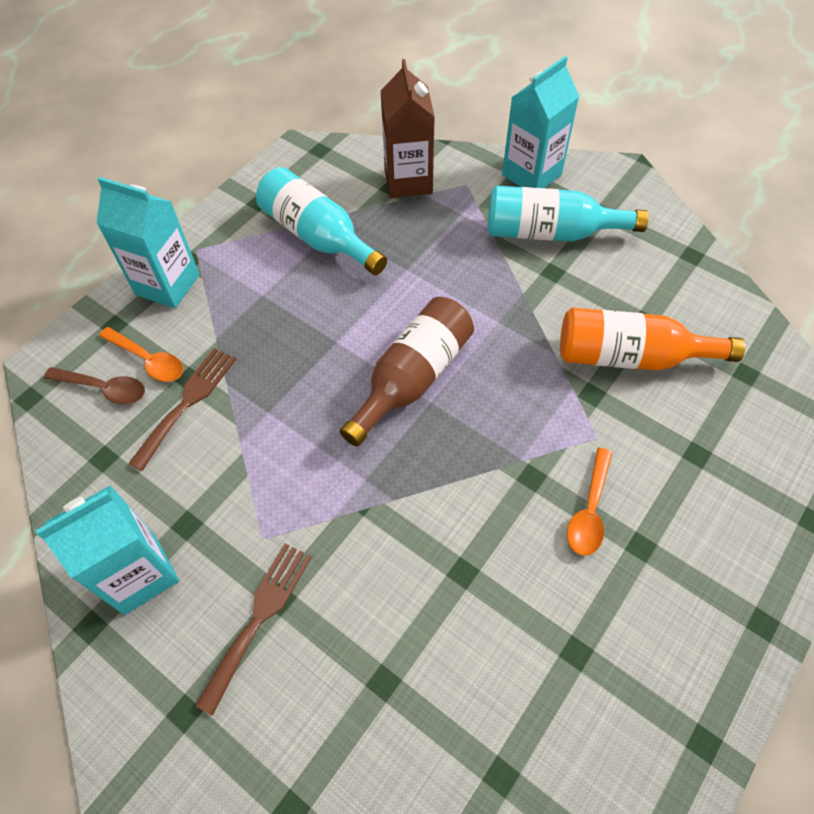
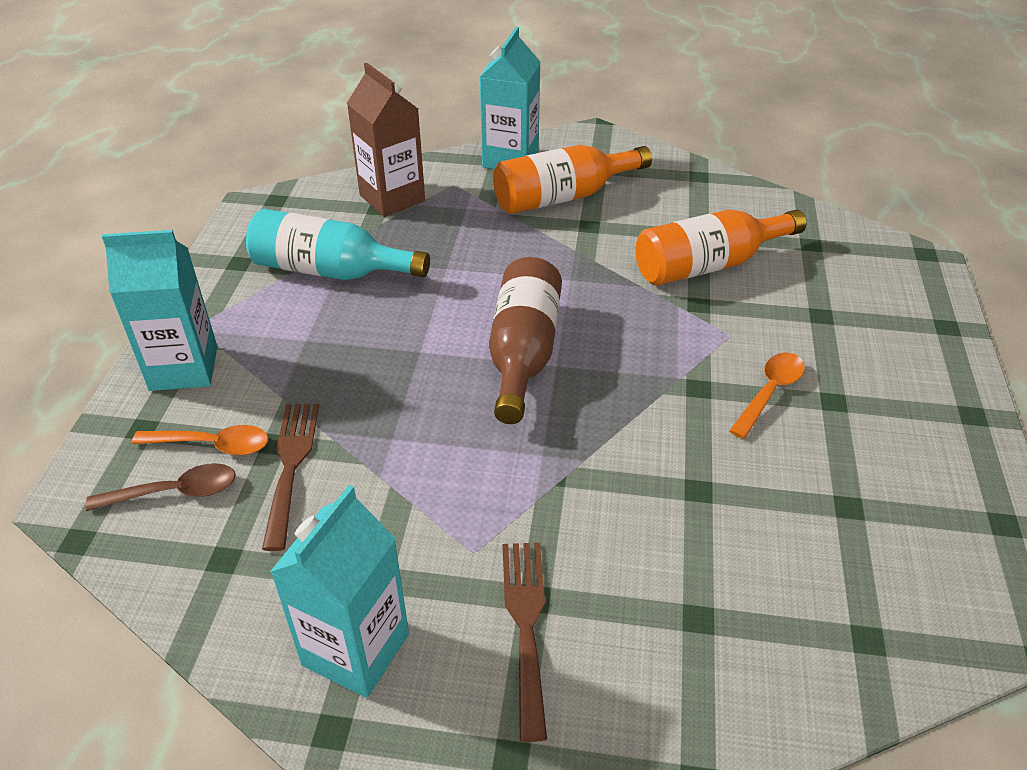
camera: 30 degrees left, 15 degrees down
turquoise bottle [488,186,649,242] -> orange bottle [493,145,652,214]
orange spoon [567,448,613,556] -> orange spoon turned 135 degrees counterclockwise [729,353,805,439]

